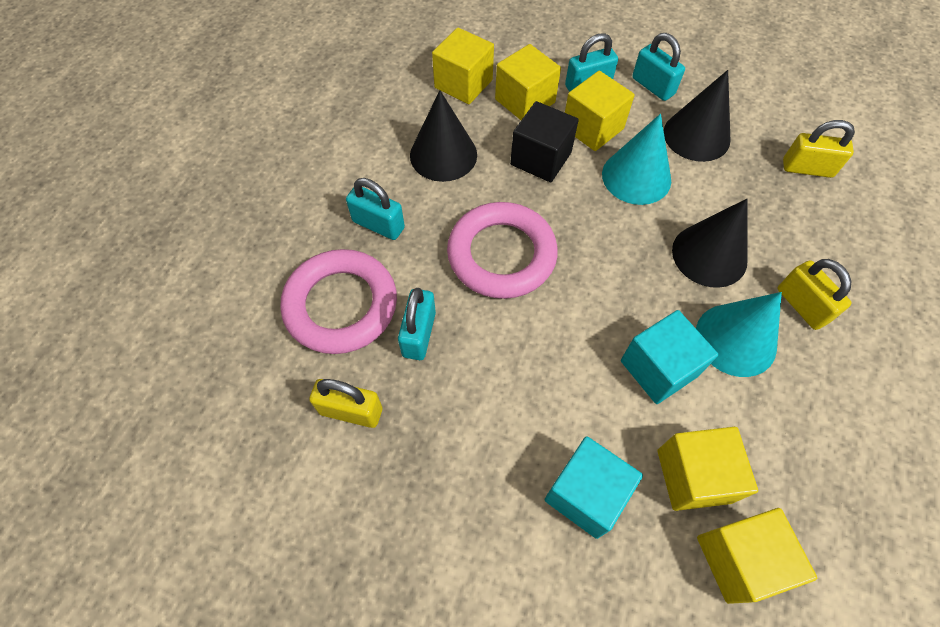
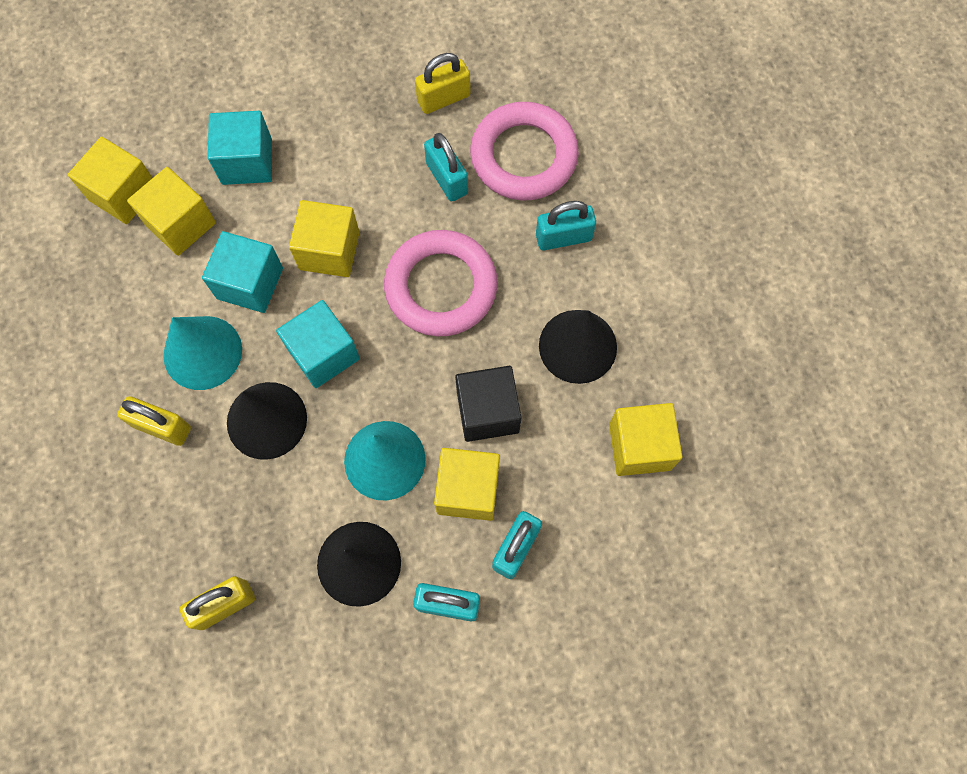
camera: 140 degrees right, 10 degrees up
yellow cube [495,44,561,120] -> yellow cube moved to [289,200,360,277]
none -> turquoise cube [276,300,360,388]

